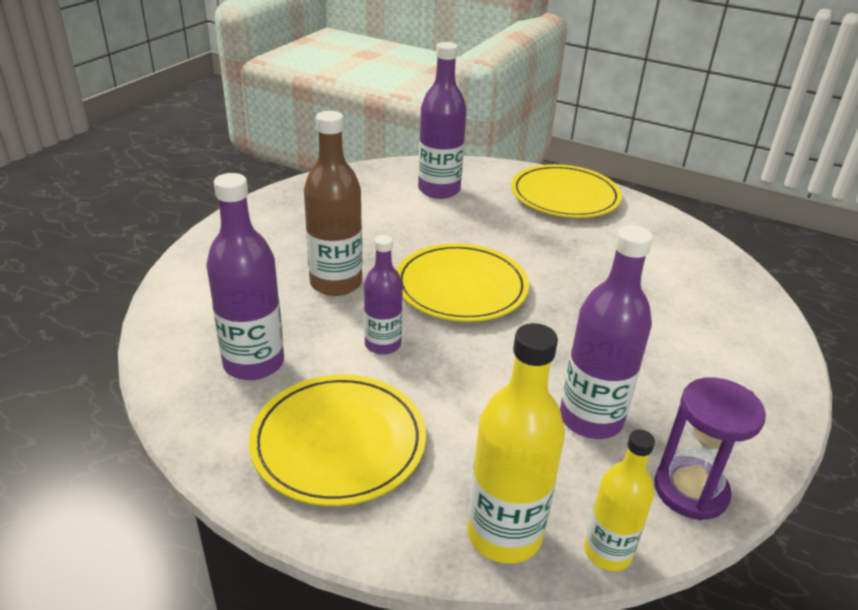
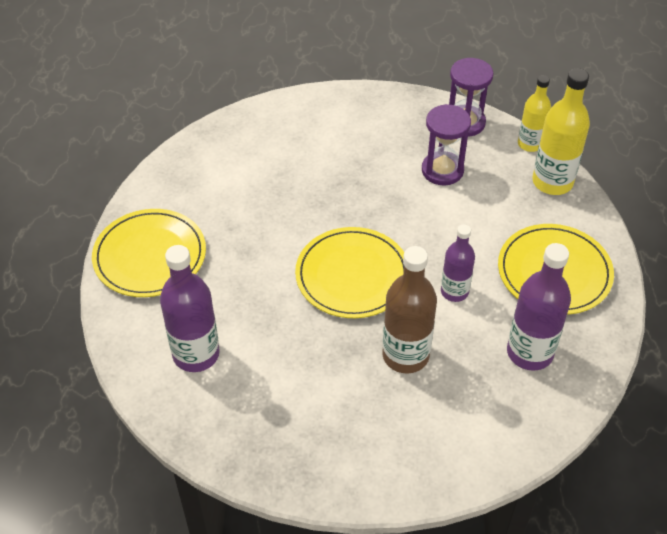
camera: 115 degrees left, 15 degrees up
purple bottle [560,225,653,439] -> purple hourglass [422,104,471,185]

